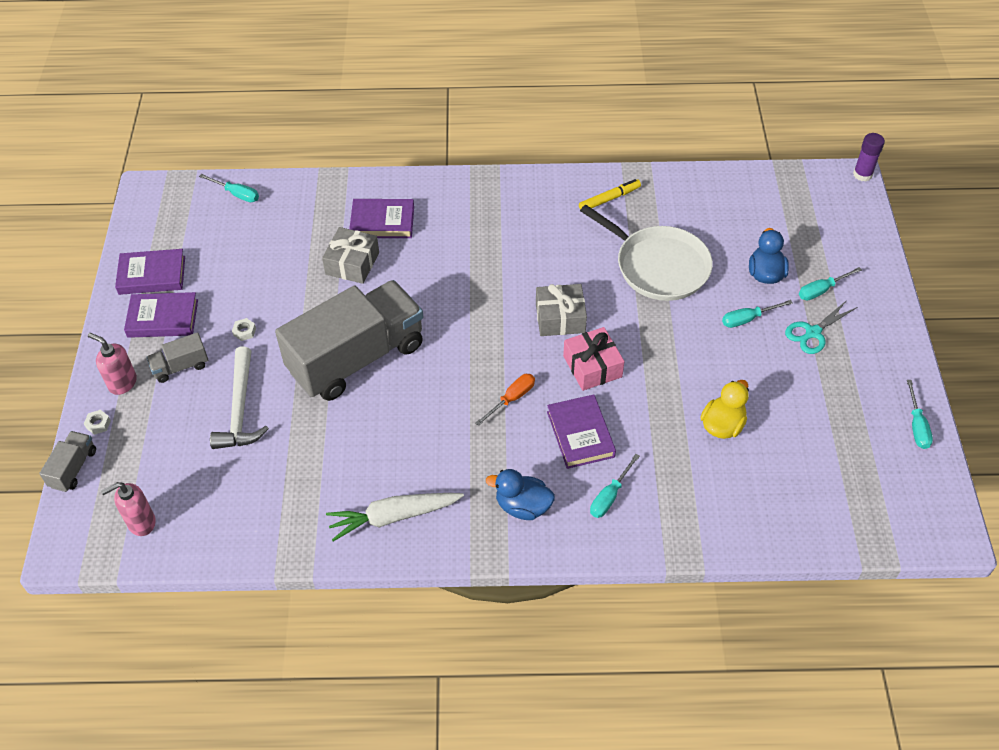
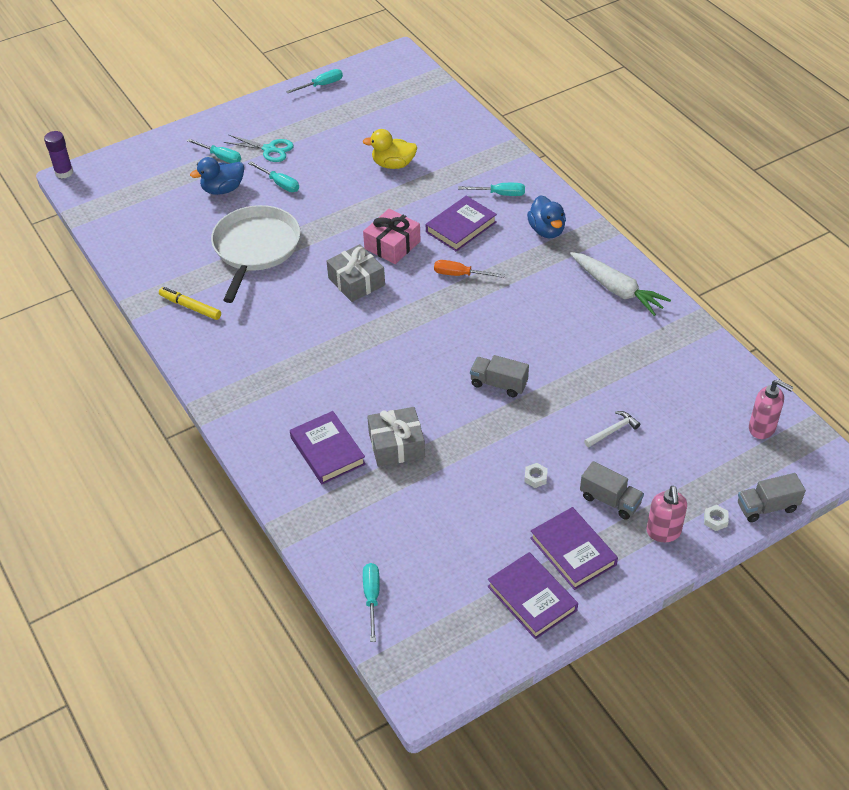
camera: 120 degrees left, 5 degrees down
white hammer [210,346,269,449] -> white hammer [584,411,640,447], size x0.51
grey truck [275,280,423,401] -> grey truck [470,355,529,397], size x0.41

